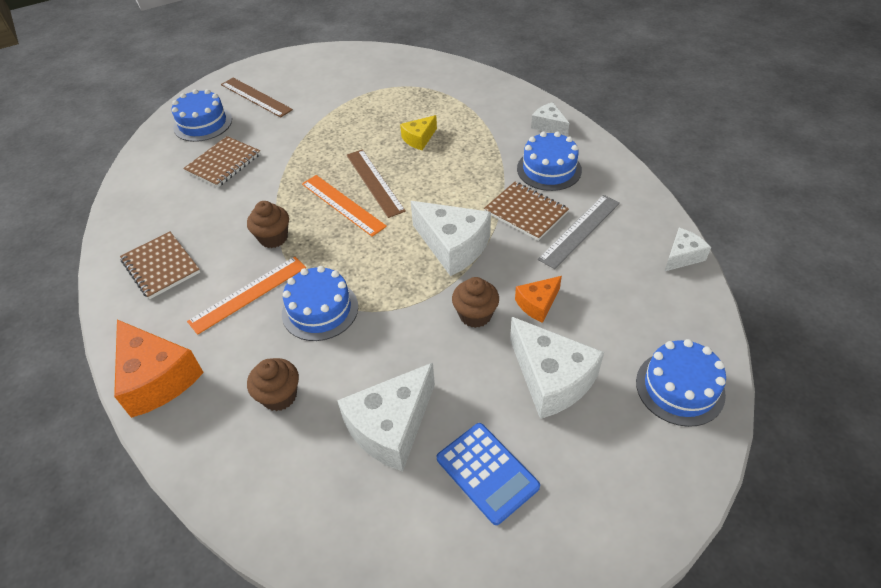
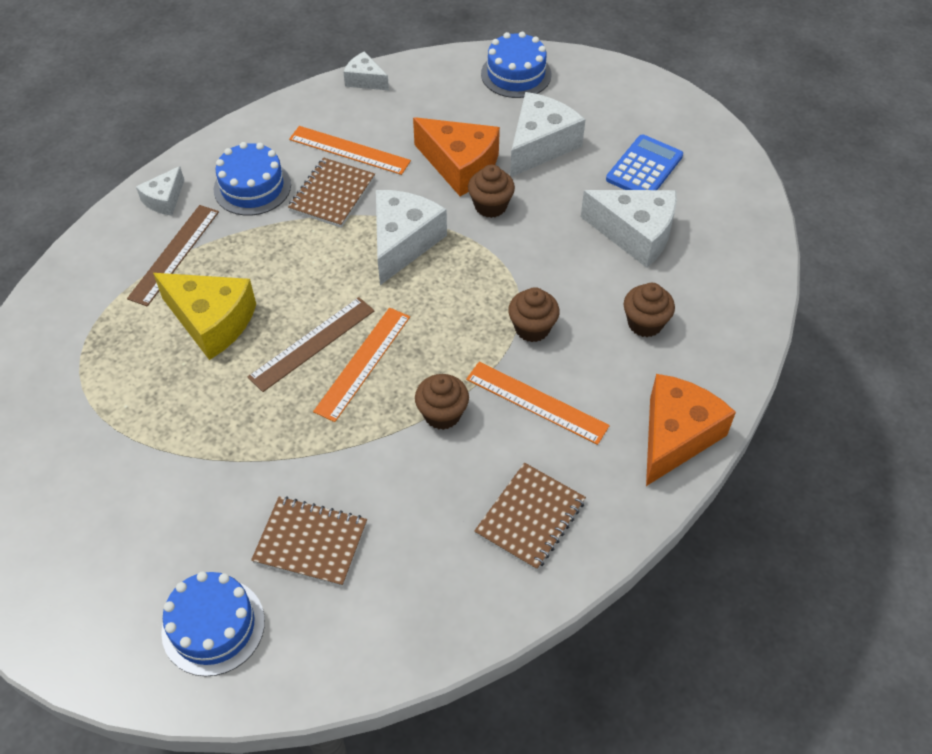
camera: 110 degrees left, 5 degrees up
brown ruler [221,78,293,118] -> brown ruler moved to [127,205,219,306]
blue cake [282,266,358,341] -> brown cupcake [508,287,560,342]
yellow cheese [400,115,437,150] -> yellow cheese [153,273,256,360], size x1.83
orange cheese [515,276,562,323] -> orange cheese [413,117,500,196], size x1.83
grey ruler [538,195,620,269] -> orange ruler [289,126,411,175]

